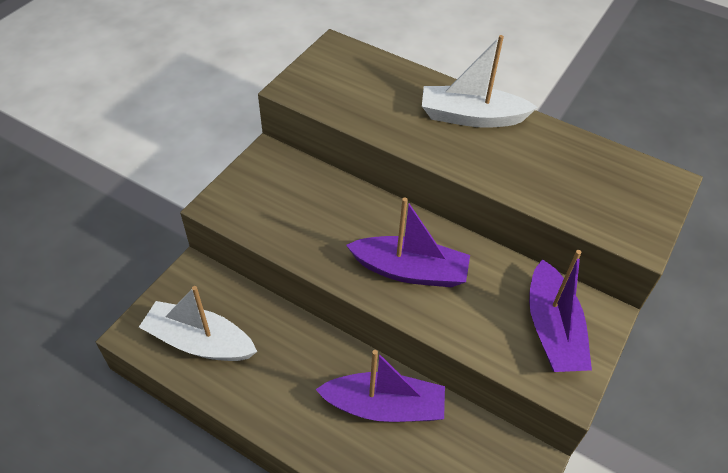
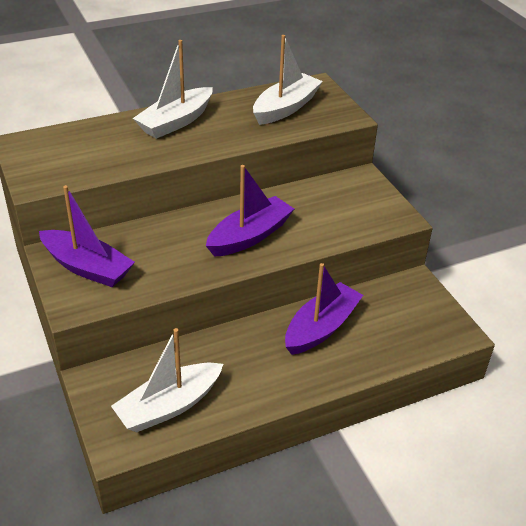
camera: 55 degrees left, 10 degrees down
purple boat [529,250,592,372] -> purple boat moved to [39,185,135,287]
none -> white boat [253,35,323,125]

